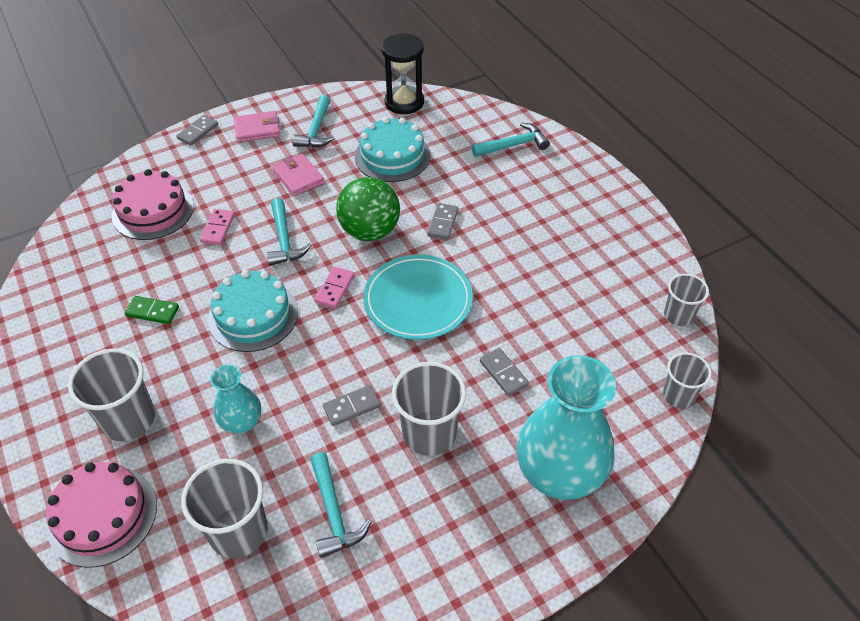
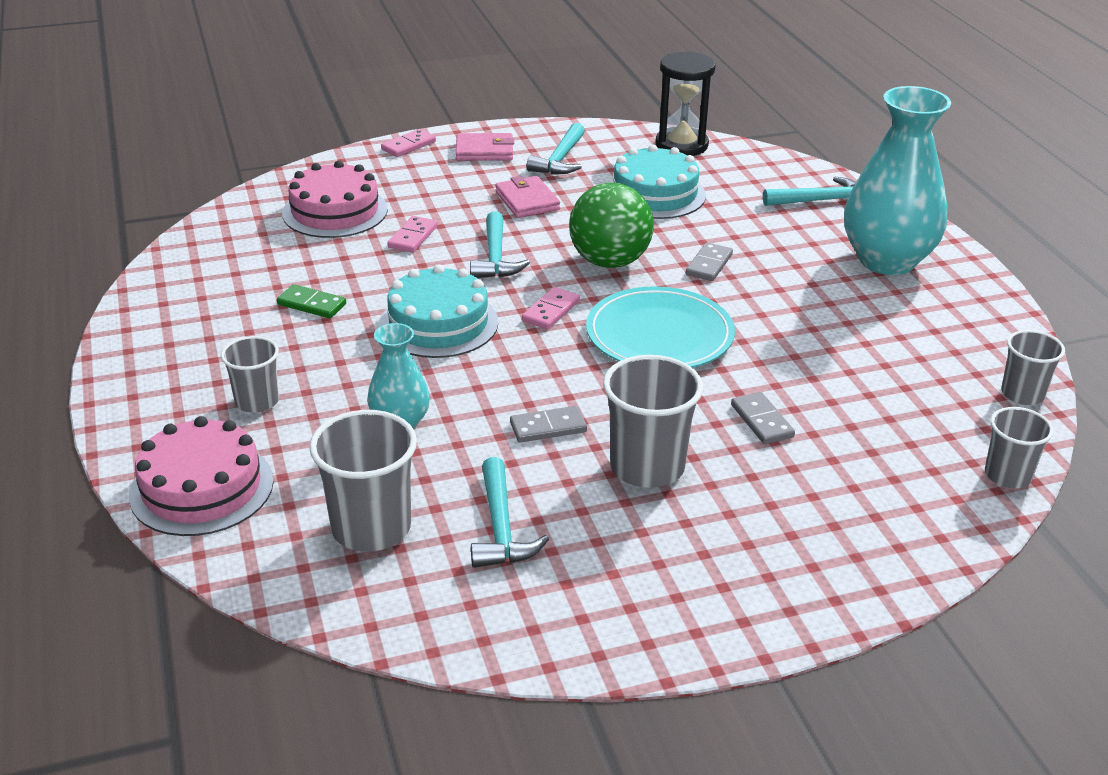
camera: 10 degrees right, 15 degrees down
grey cup [68,348,155,441] -> grey cup [221,336,279,413], size x0.62
grey domino [176,115,218,145] -> pink domino [381,129,436,157]
turquoise vase [517,355,616,500] -> turquoise vase moved to [844,86,951,275]

